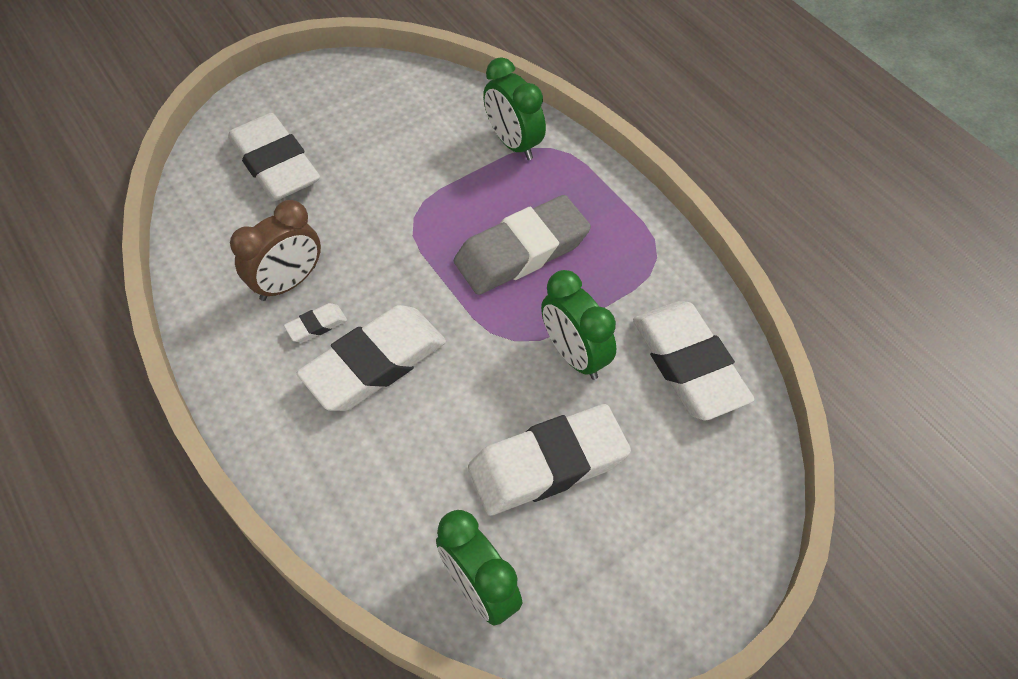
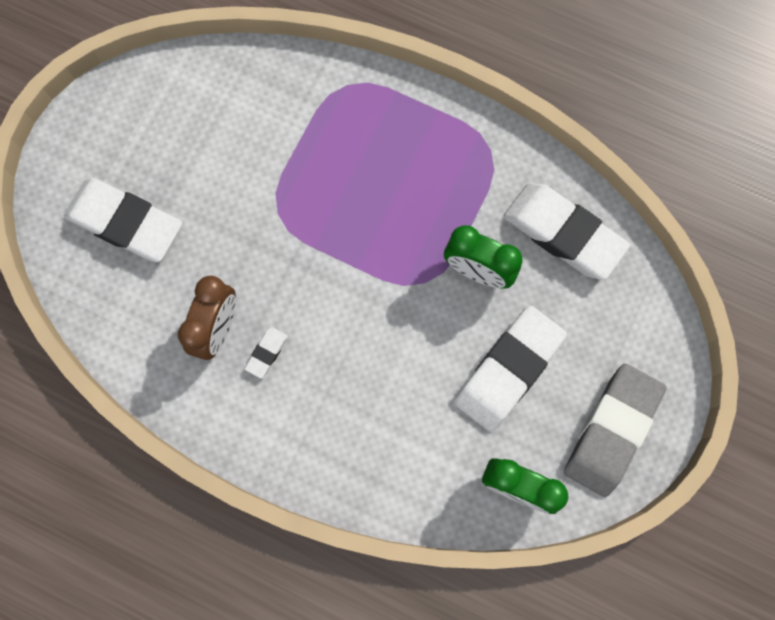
camera: 30 degrees left, 20 degrees up
white eraser [297,305,446,411] -> none
grey eraser [454,195,591,295] -> grey eraser moved to [564,364,666,497]
green clock [483,57,546,160] -> none

